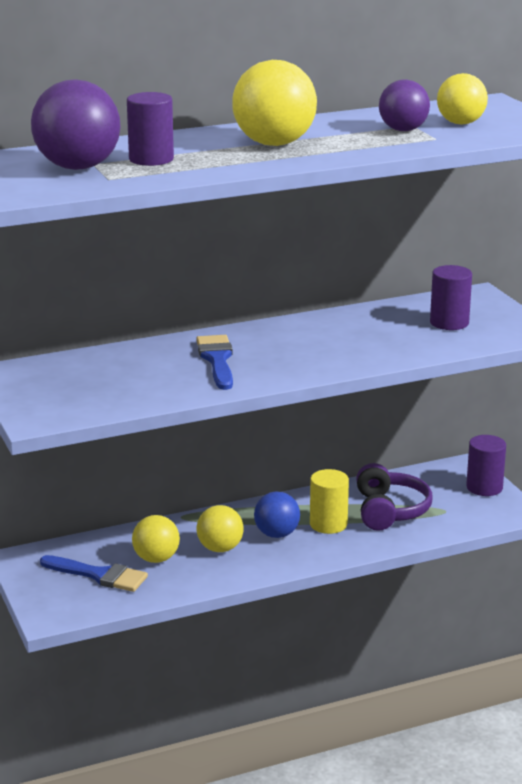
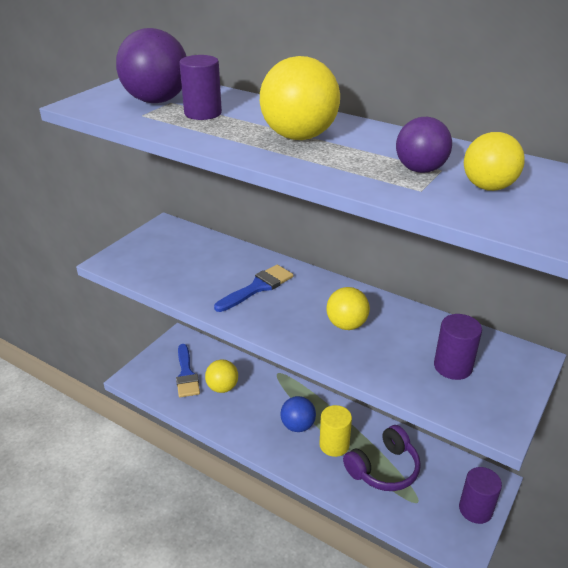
camera: 55 degrees right, 10 degrees up
yellow ball [197,505,243,552] -> yellow ball moved to [327,287,370,330]

